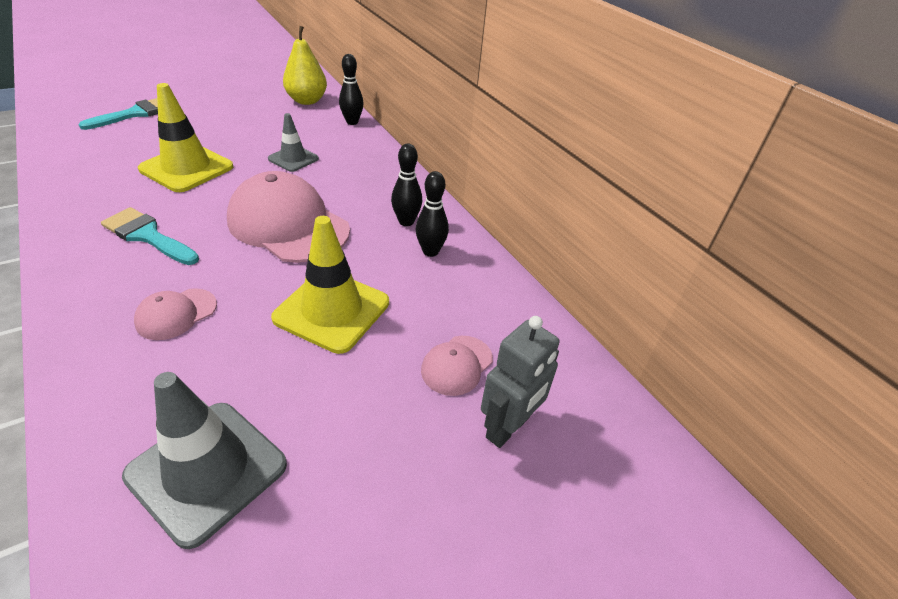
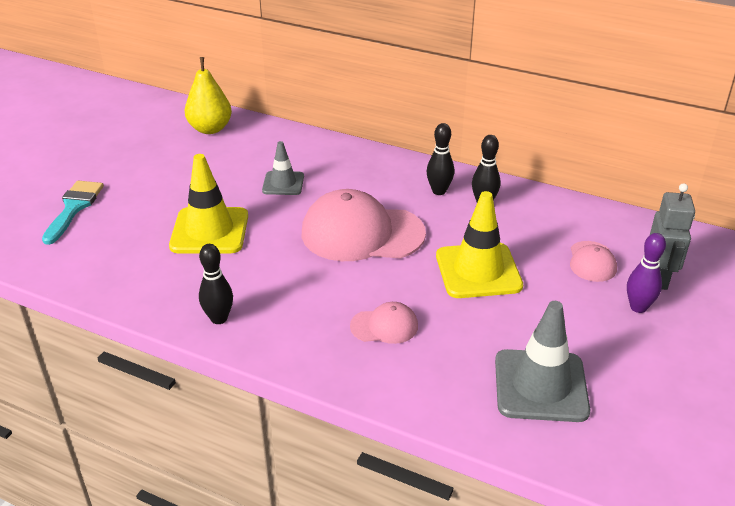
camera: 30 degrees left, 5 degrees down
turquoise brush [101,207,199,265] -> none
pink cap [134,288,217,340] -> pink cap turned 105 degrees counterclockwise [350,302,418,344]
black bowling pin [339,54,364,125] -> black bowling pin moved to [199,244,233,324]
none -> purple bowling pin [627,233,666,313]

